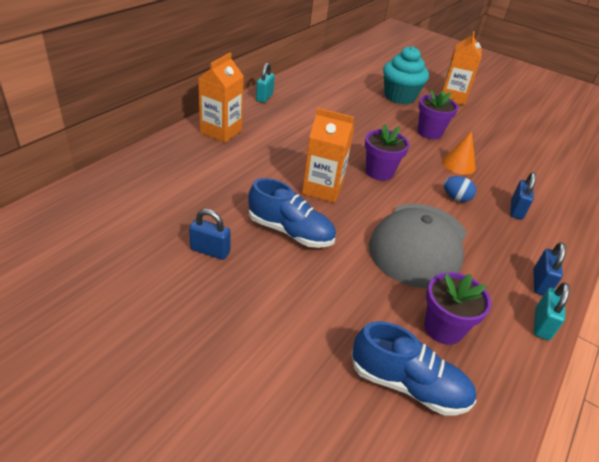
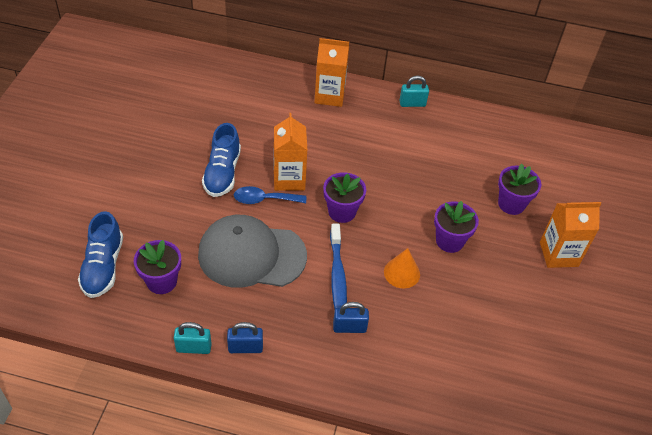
camera: 70 degrees right, 10 degrees up
blue padlock [189,209,231,260] -> none
turquoise cupcake [383,46,429,104] -> purple flower pot [498,164,541,215]
blue egg [444,176,476,202] -> blue toothbrush [330,224,347,309]
none -> blue spoon [234,186,306,204]

